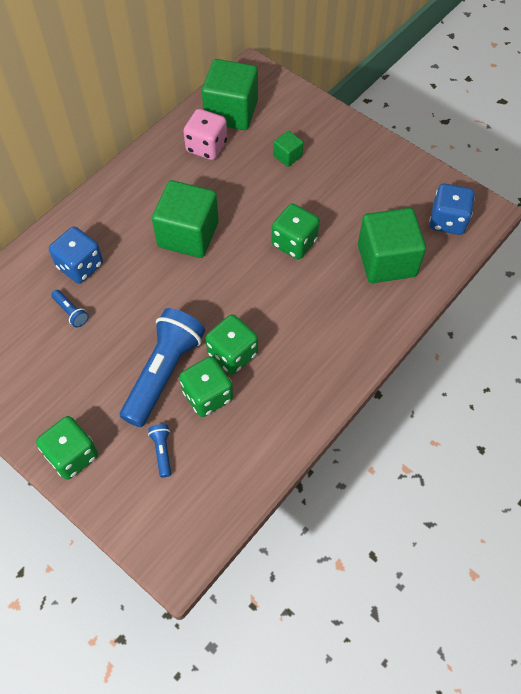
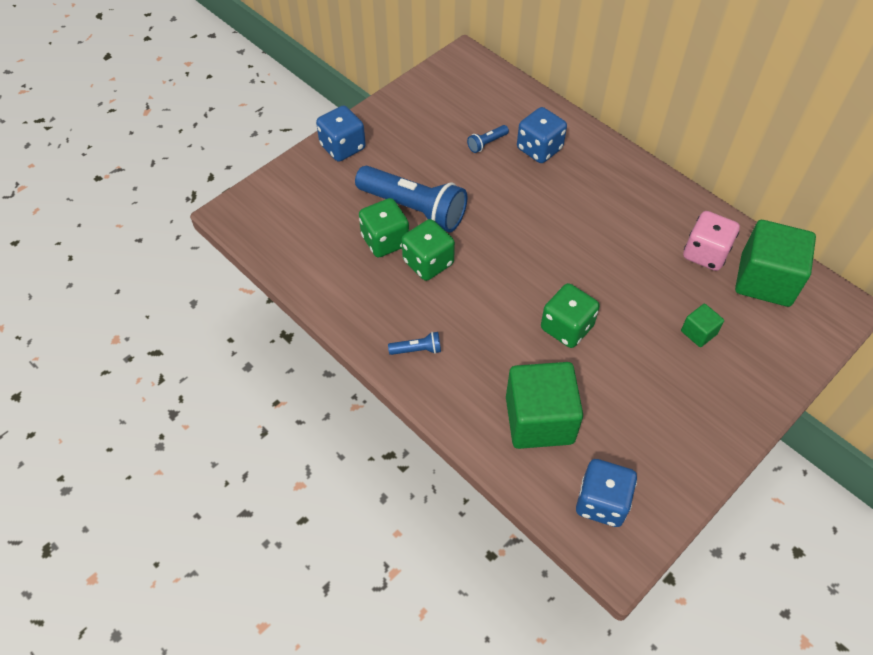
camera: 95 degrees right, 5 degrees down
green dice [36,416,98,480] -> blue dice [316,105,366,162]
blue flashlight [148,424,171,477] -> blue flashlight moved to [388,332,441,355]
green cube [152,180,219,258] -> none

